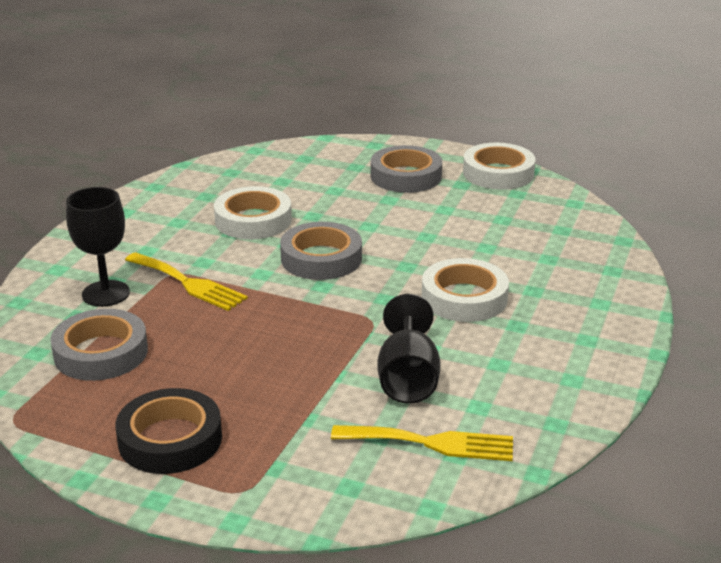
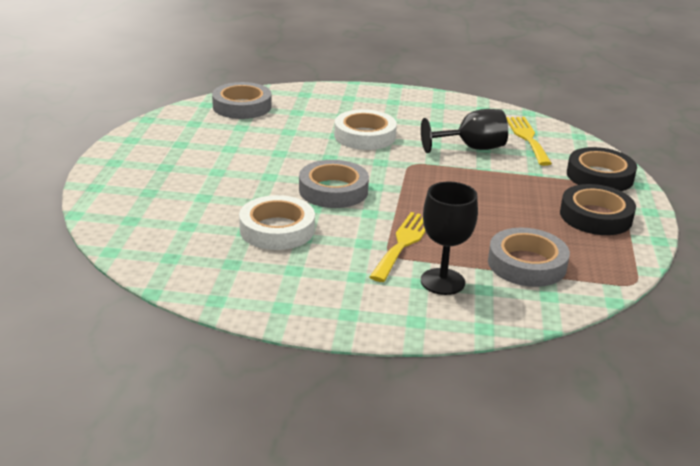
camera: 105 degrees left, 0 degrees up
grey tape [371,145,442,193] -> grey tape moved to [212,82,272,119]
white tape [463,143,536,190] -> none
none -> black tape [567,147,637,191]

